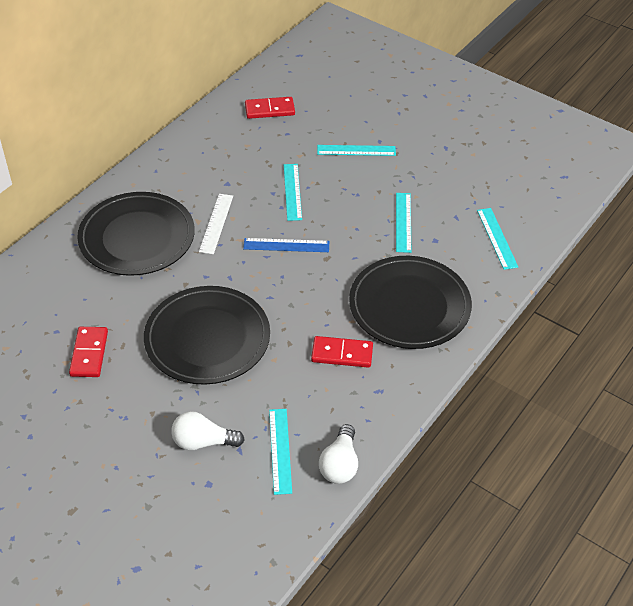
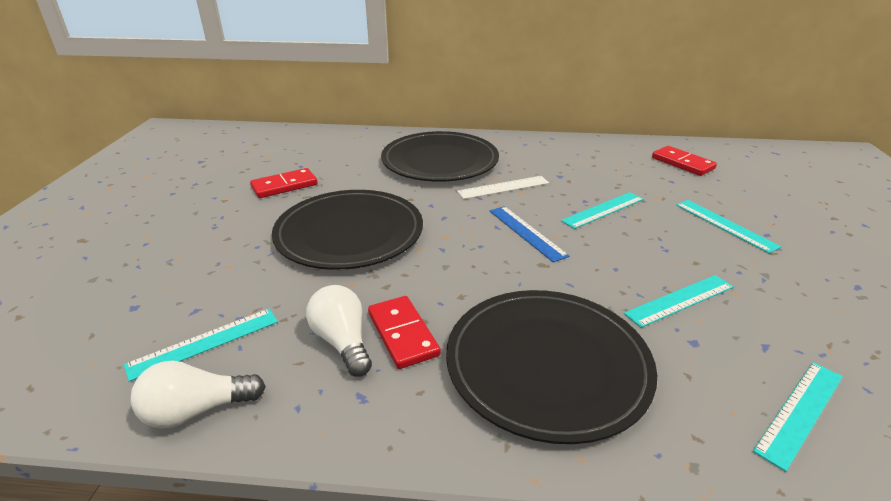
camera: 60 degrees right, 15 degrees down
white light bulb [171,411,245,450] -> white light bulb moved to [306,285,372,377]

